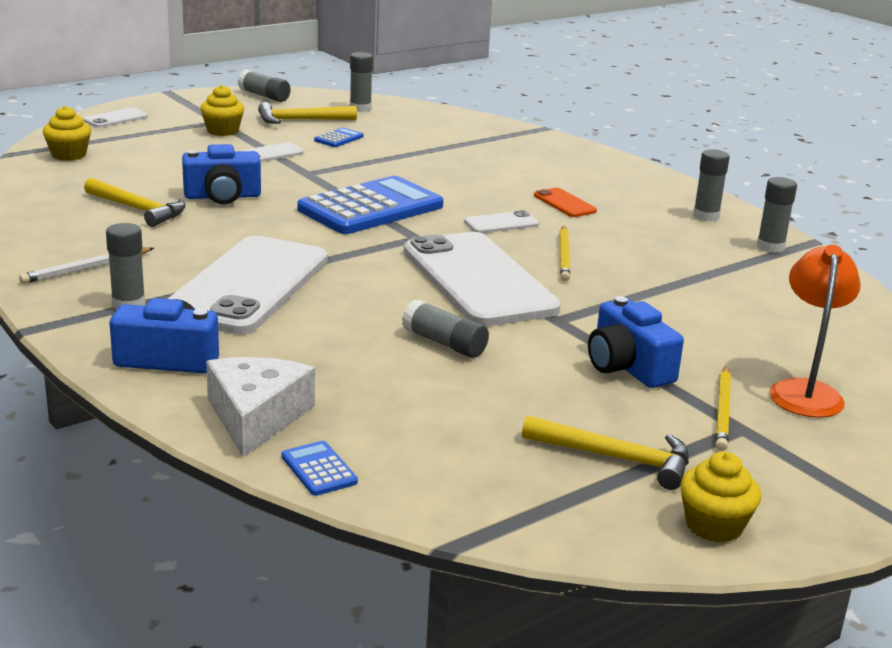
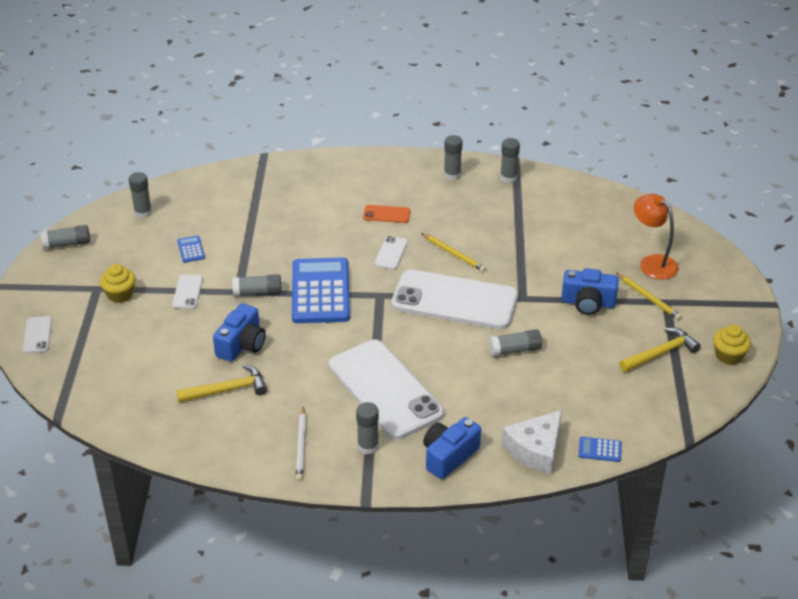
camera: 50 degrees left, 15 degrees up
yellow cupcake [43,106,91,161] -> none
white cheese [206,357,315,457] -> white cheese turned 90 degrees counterclockwise [502,410,562,474]
yellow hammer [258,102,357,124] -> none
none -> grey glue stick [232,274,282,296]

